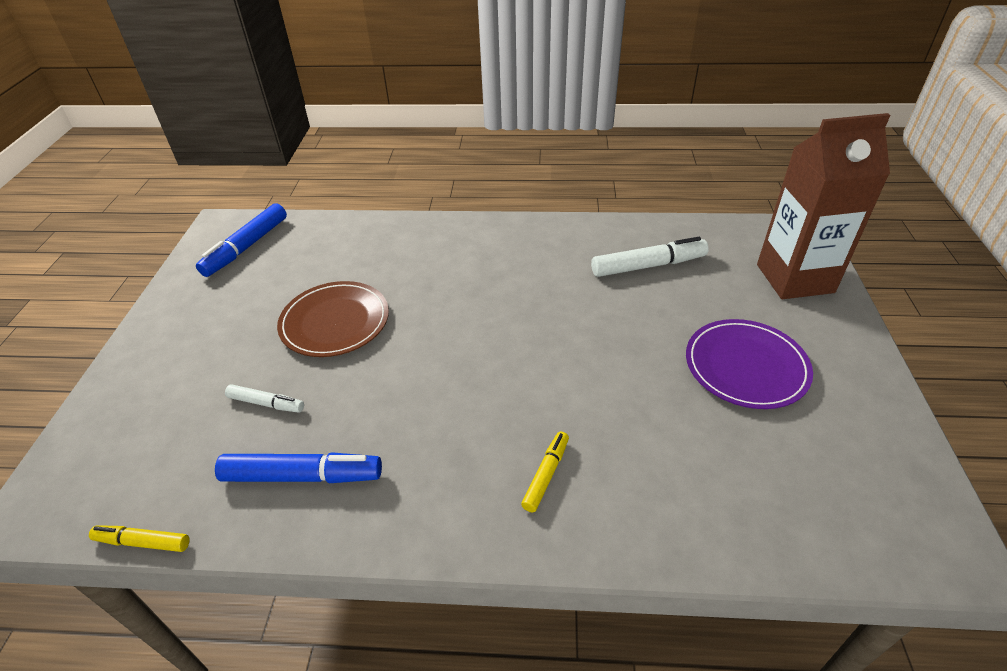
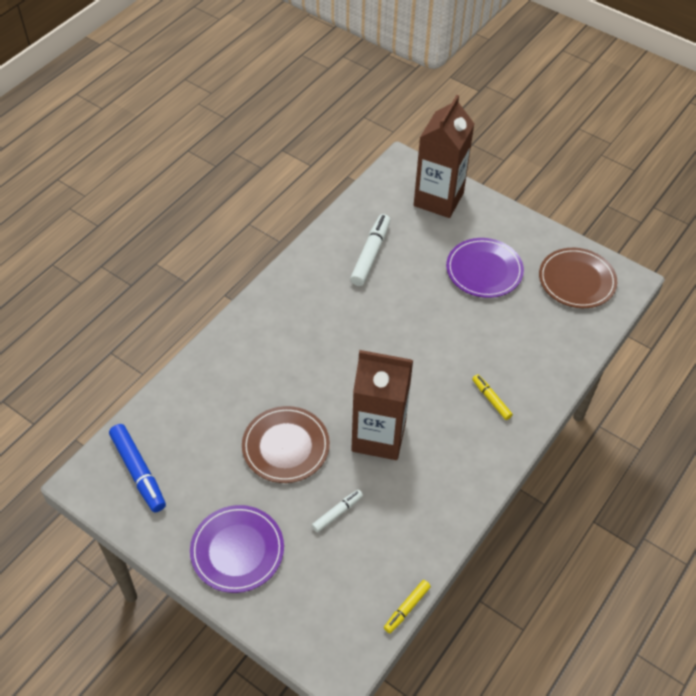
camera: 60 degrees left, 10 degrees up
blue marker [215,452,382,483] -> none
none -> purple plate [190,505,284,593]
none -> brown carton [351,350,413,460]
none -> brown plate [539,248,617,308]

